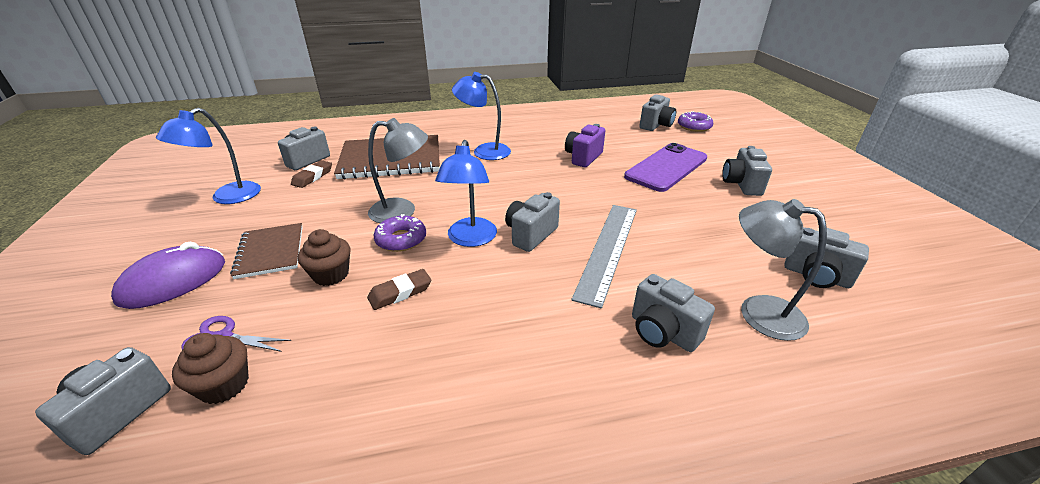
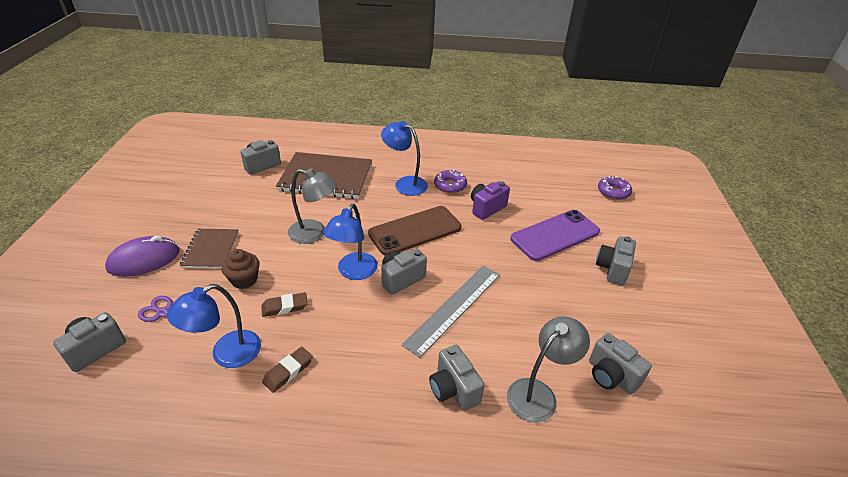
camera: 15 degrees right, 5 degrees up
blue lamp [156,108,261,204] -> blue lamp moved to [167,284,261,368]
brown cupcake [172,333,249,404] -> none
brown eraser [291,160,332,188] -> brown eraser moved to [262,347,313,393]
purple donut [374,214,426,252] -> purple donut moved to [434,170,467,193]
grey camera [639,94,676,131] -> none
grey lamp [739,199,827,341] -> grey lamp turned 90 degrees clockwise [507,316,590,423]
none -> brown phone [368,206,462,256]

